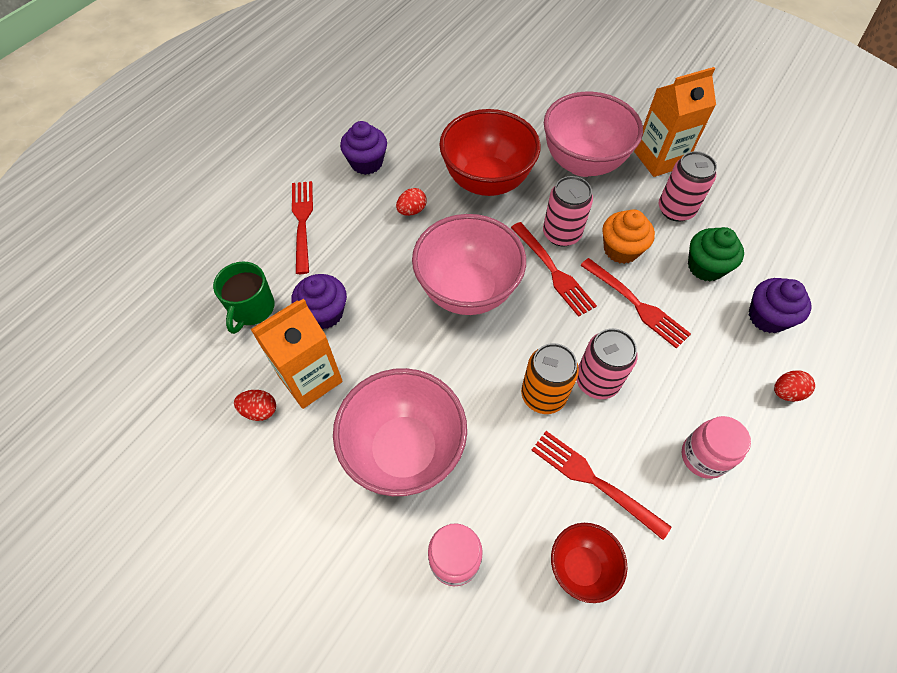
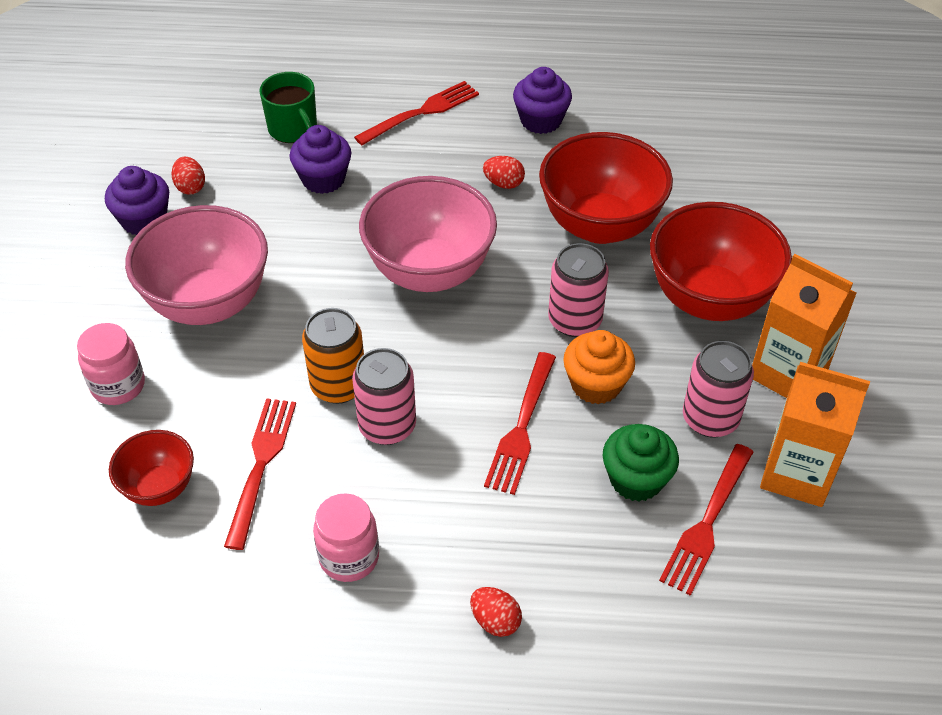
camera: 60 degrees right, 10 degrees down
green mug [213,262,275,334] -> green mug turned 105 degrees counterclockwise [259,72,317,143]
orange carton [251,299,343,409] -> orange carton moved to [760,362,870,507]
red fork [511,222,597,317] -> red fork moved to [659,444,753,596]
pink bowl [544,92,643,177] -> red bowl [650,202,792,321]
purple cupcake [749,278,811,333] -> purple cupcake moved to [105,166,169,235]

